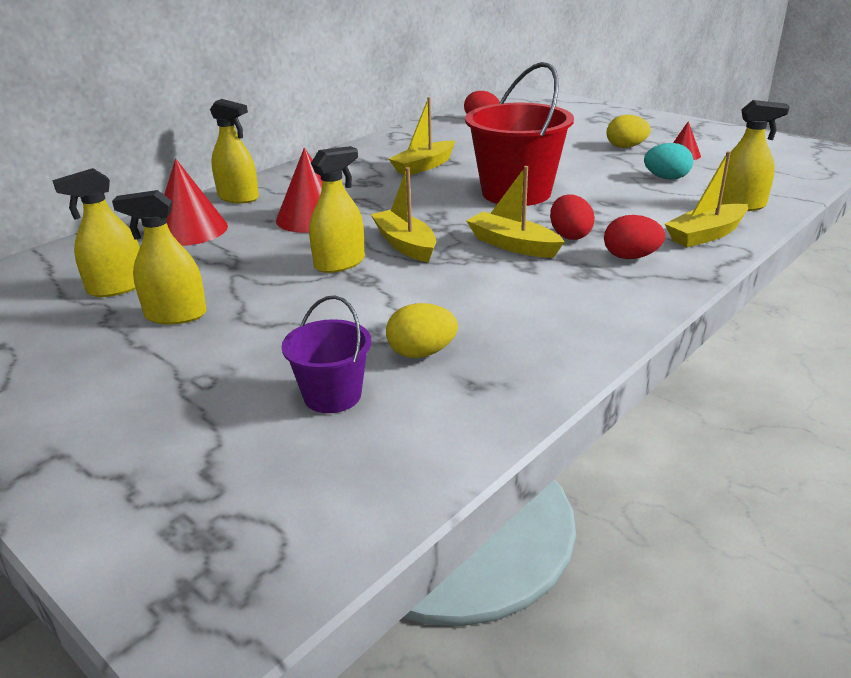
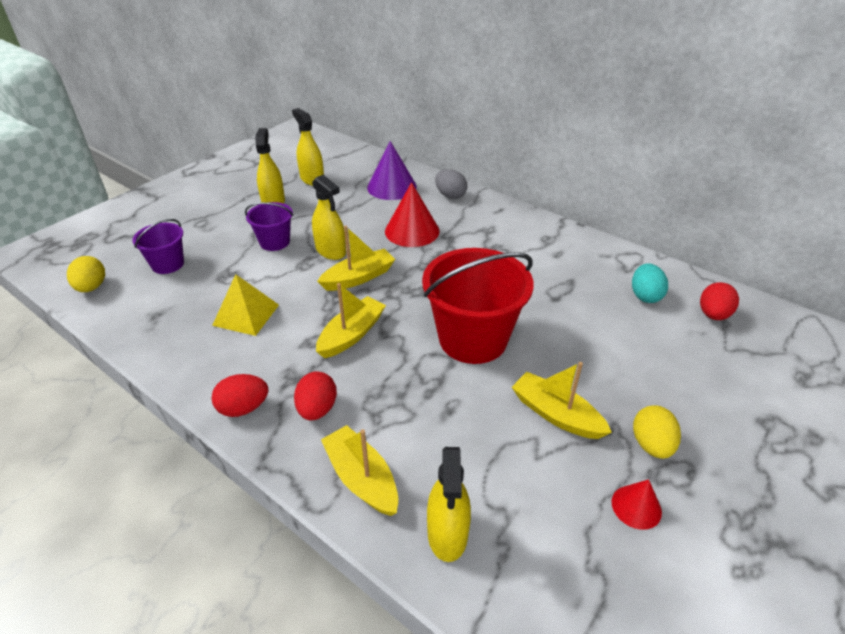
camera: 85 degrees right, 10 degrees up
red cone [164,159,228,246] -> purple cone [367,141,417,200]
yellow spray bottle [210,99,259,203] -> grey egg [435,169,467,199]
yellow egg [386,303,458,358] -> yellow egg moved to [67,256,105,292]
yellow boat [388,97,455,175] -> yellow boat moved to [512,362,612,439]
red egg [550,194,595,240] -> red egg moved to [212,374,268,417]
turquoise egg [644,143,693,180] -> turquoise egg moved to [632,264,668,303]
none -> yellow pyramid [212,274,279,336]
none -> purple bucket [245,202,293,251]

